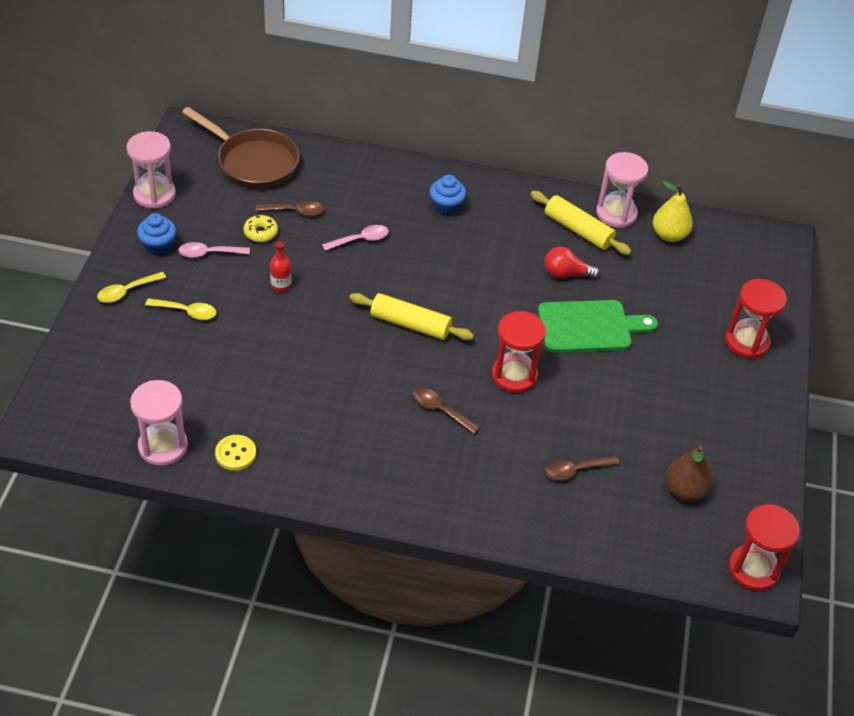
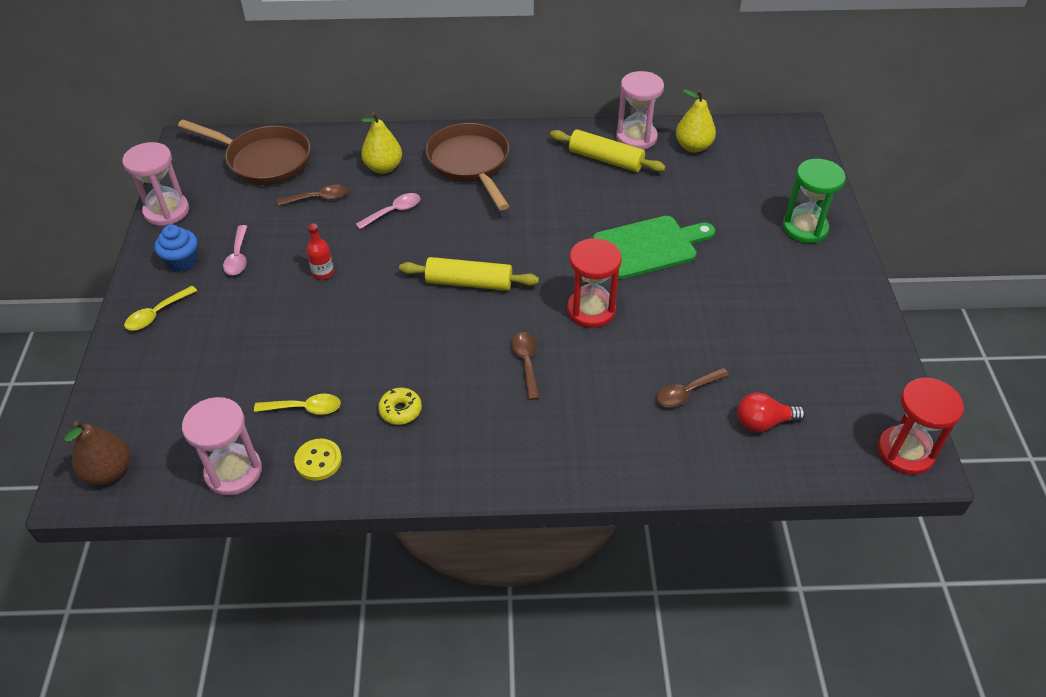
camera: 10 degrees left, 0 degrees up
yellow spoon [145,298,217,320] -> yellow spoon moved to [254,394,341,415]
pink spoon [178,242,250,258] -> pink spoon turned 75 degrees counterclockwise [223,225,248,275]
yellow donut [244,215,278,242] -> yellow donut moved to [378,388,422,425]
brown spoon [413,388,479,434] -> brown spoon turned 60 degrees clockwise [512,332,540,400]
blue cupcake [430,175,466,216] -> brown pan [425,123,509,210]
red light bulb [545,247,600,279] -> red light bulb moved to [737,393,805,432]
brown pear [666,446,713,501] -> brown pear moved to [64,421,130,485]
red hourglass [725,279,787,359] -> green hourglass [782,159,846,243]
none -> yellow pear [361,112,402,174]

